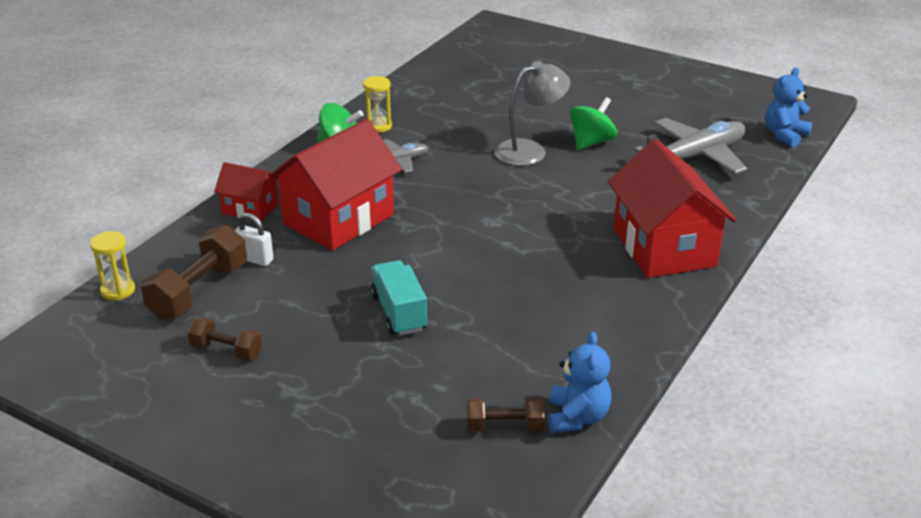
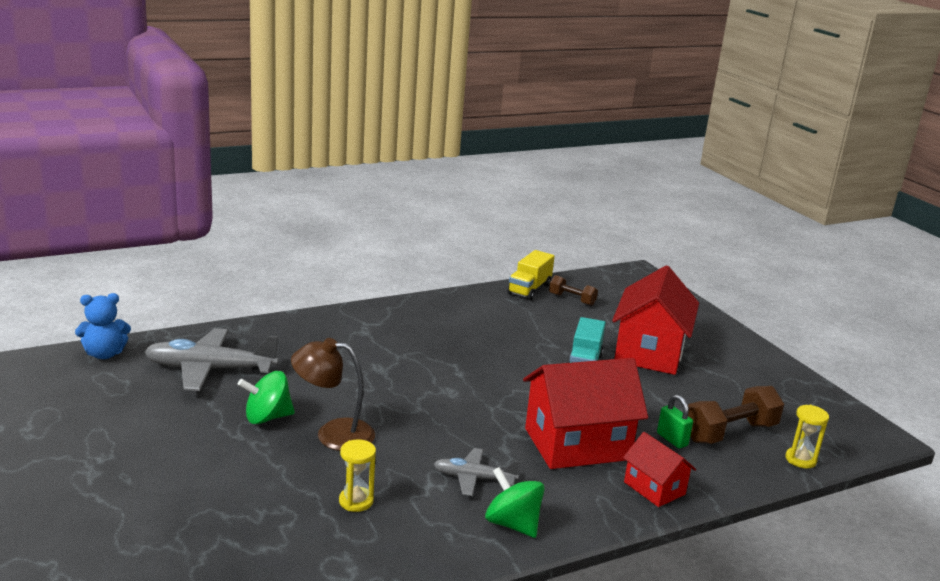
camera: 150 degrees left, 10 degrees down
brown dumbbell [187,317,262,361] -> none
white padlock [234,213,274,266] -> green padlock [657,395,693,449]
yellow hourglass [363,76,392,133] -> yellow hourglass moved to [339,439,376,512]
grey lamp [495,61,570,166] -> brown lamp [291,338,375,451]
blue teddy bear [548,332,612,433] -> yellow truck [507,250,555,300]
red house [608,139,736,278] -> red house moved to [612,265,699,375]

